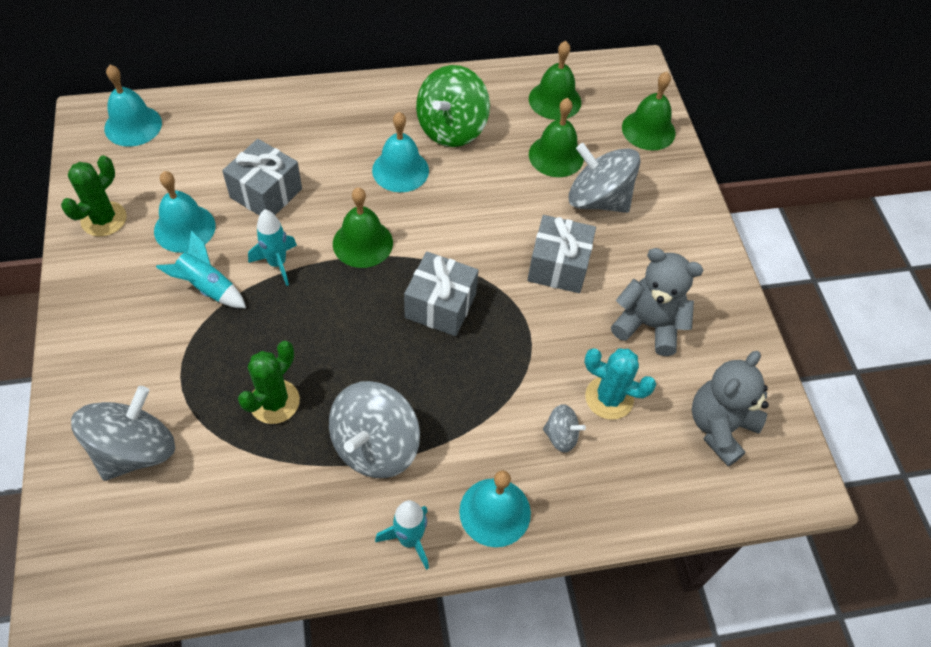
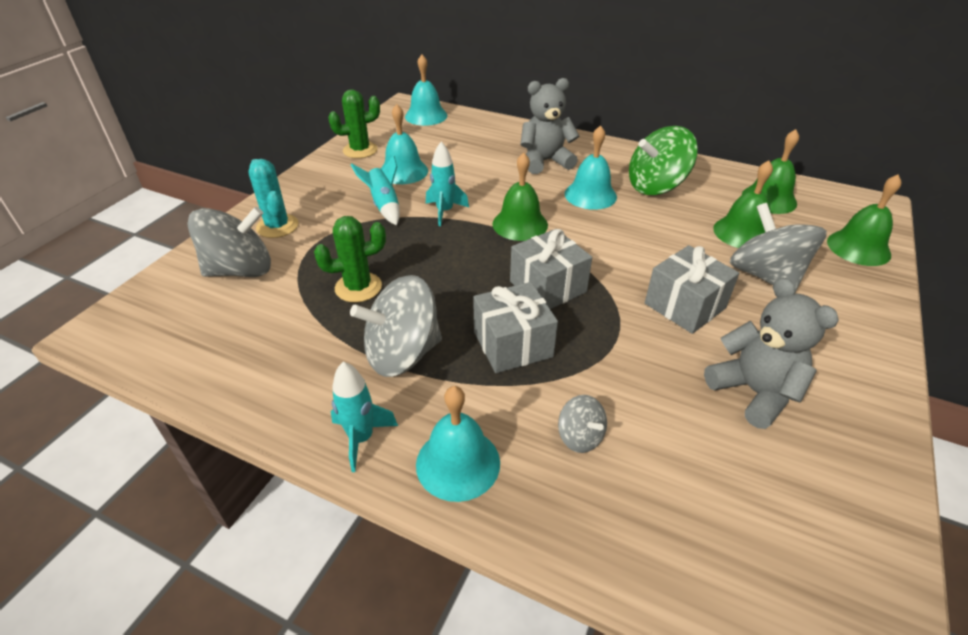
camera: 40 degrees right, 15 degrees down
grey gift [222,139,302,215] -> grey gift moved to [473,282,558,373]
turquoise cactus [584,348,656,420] -> turquoise cactus moved to [248,159,298,238]
grey teddy bear [692,351,769,466] -> grey teddy bear moved to [520,78,579,174]

